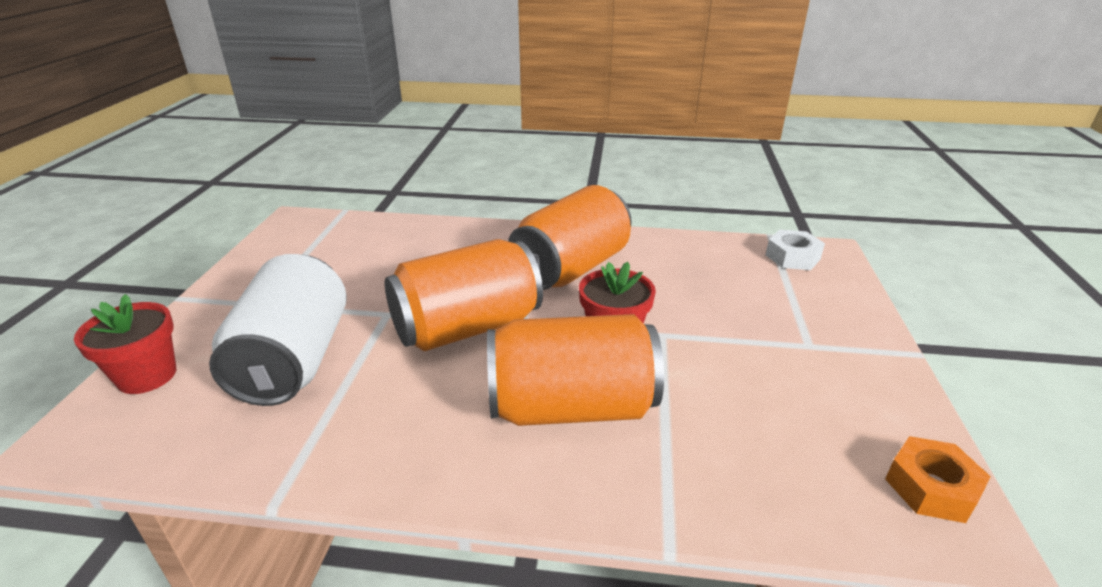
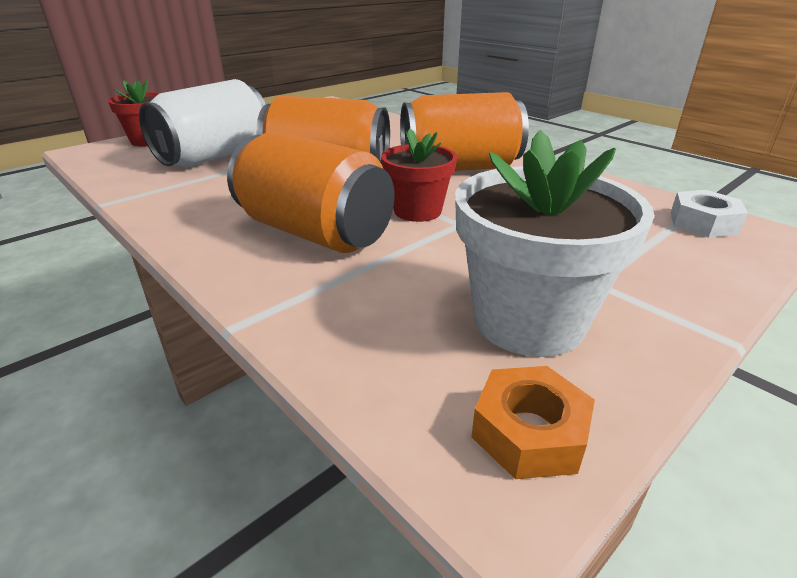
camera: 40 degrees right, 0 degrees up
none -> white flower pot [455,130,655,357]

